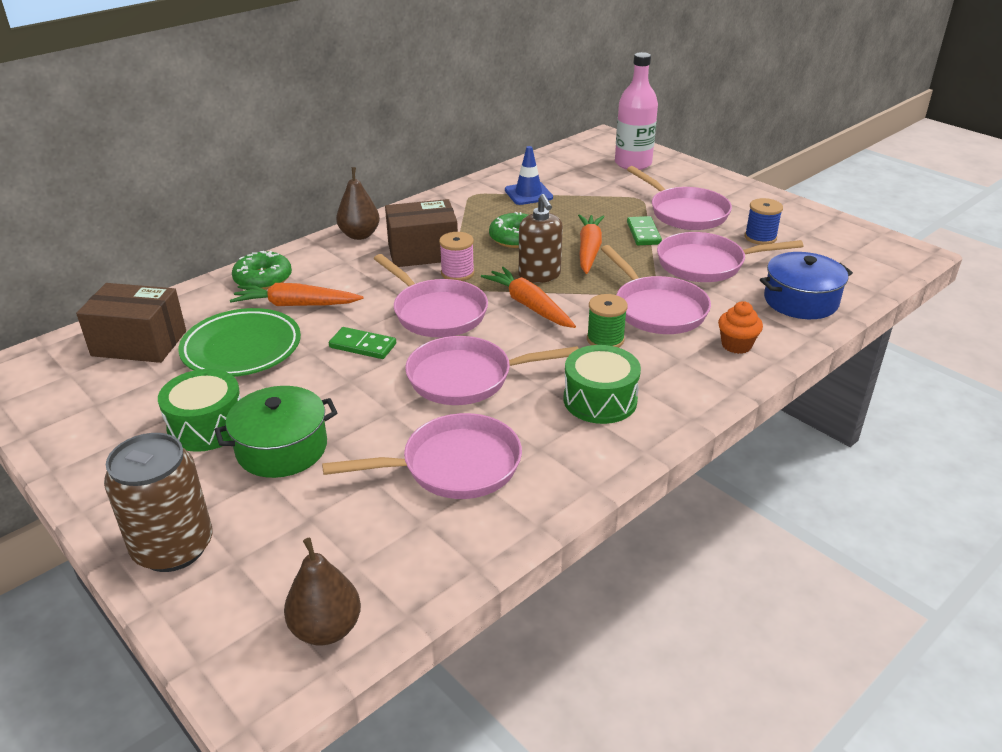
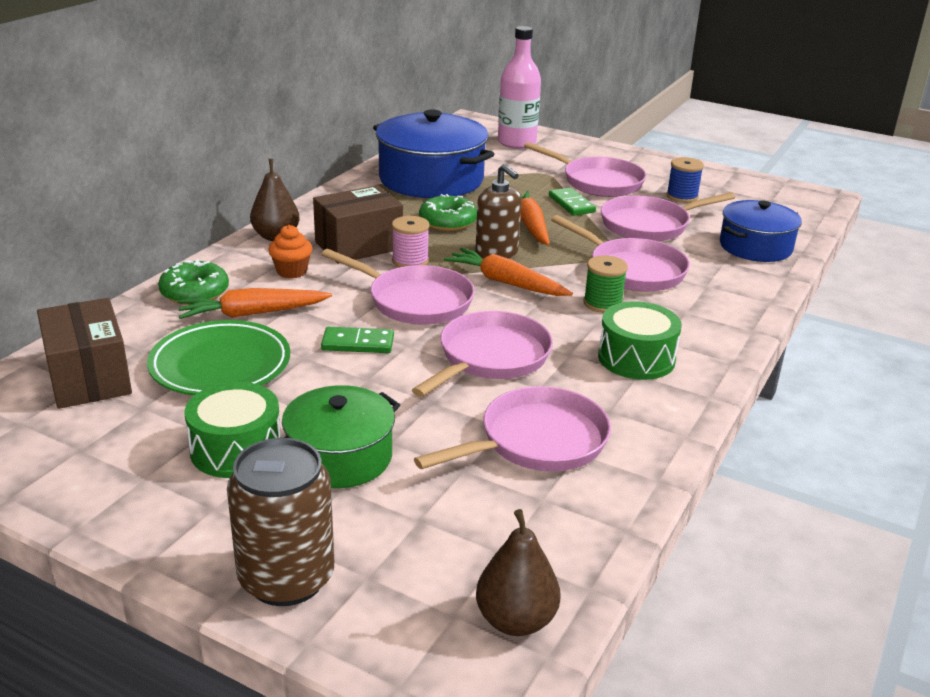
camera: 20 degrees left, 5 degrees down
brown box [76,283,186,363] -> brown box turned 75 degrees clockwise [37,298,132,409]
pink pan [405,336,579,405] -> pink pan turned 150 degrees clockwise [412,311,553,397]
blue traffic cone [505,146,553,205] -> blue pot [373,109,494,198]
orange cupcake [718,301,763,354] -> orange cupcake moved to [268,225,313,279]

